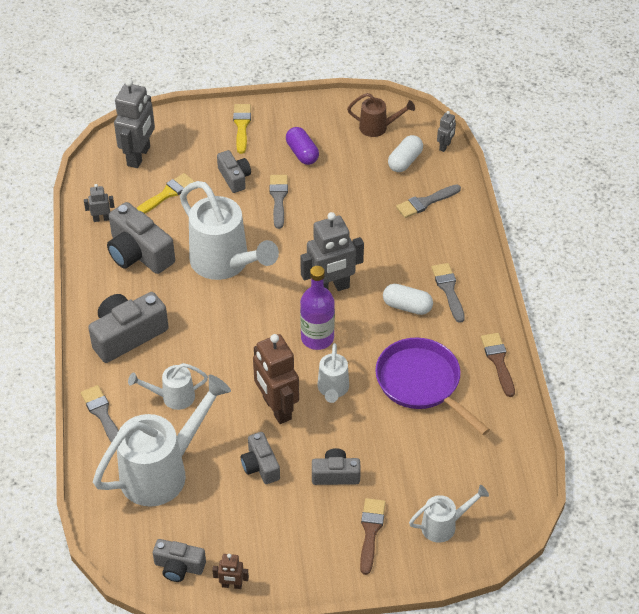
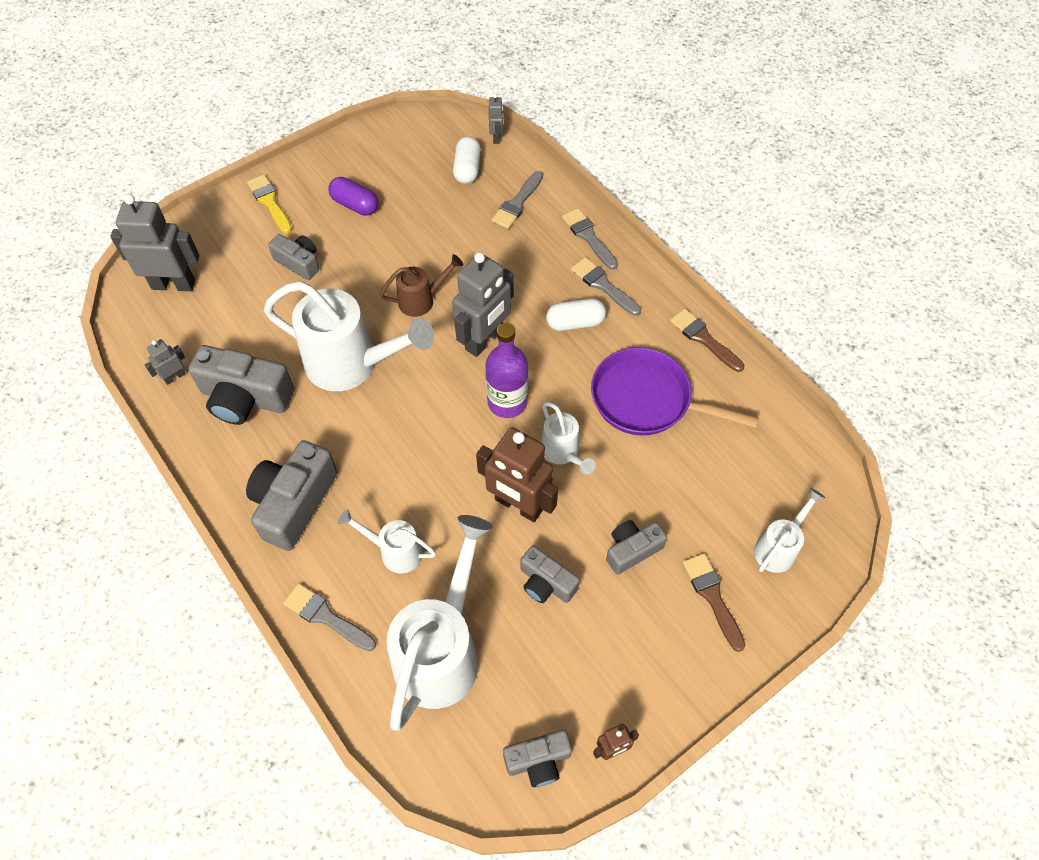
camera: 30 degrees left, 10 degrees up
grey robot [114,79,155,168] -> grey robot turned 75 degrees counterclockwise [110,194,200,291]
white watering can [128,363,208,410] -> white watering can turned 60 degrees clockwise [338,509,436,573]
yellow brush [136,173,195,214] -> none
grey brush [270,175,288,229] -> grey brush moved to [562,208,618,270]
brown watering can [347,93,415,137] -> brown watering can moved to [380,254,463,317]

